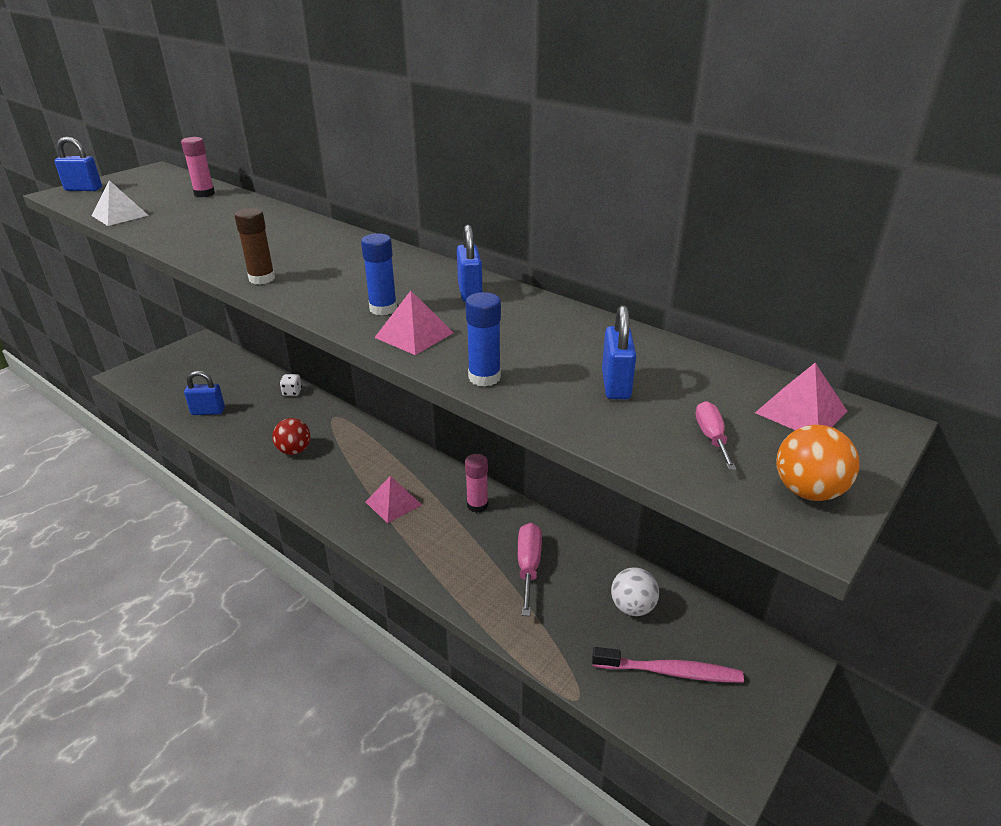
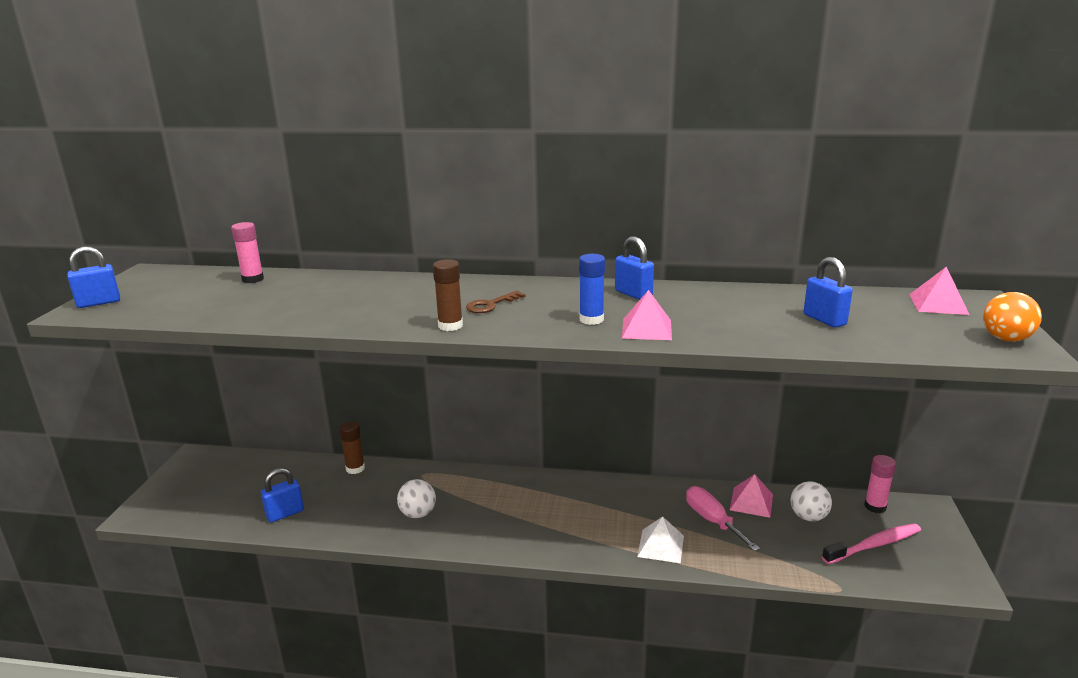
camera: 30 degrees left, 10 degrees down
white pyramid [92,180,149,226] -> white pyramid moved to [637,517,684,563]
red ball [272,418,310,455] -> white ball [397,479,436,518]
white dice [280,374,302,396] -> brown glue stick [339,421,365,474]
pink pyramid [365,476,422,524] -> pink pyramid moved to [730,474,773,518]
blue glue stick [465,292,501,387] -> none
pink glue stick [465,454,488,513] -> pink glue stick moved to [864,455,896,513]
pink screwdriver [696,401,736,470] -> none
none -> brown key [466,290,526,313]

